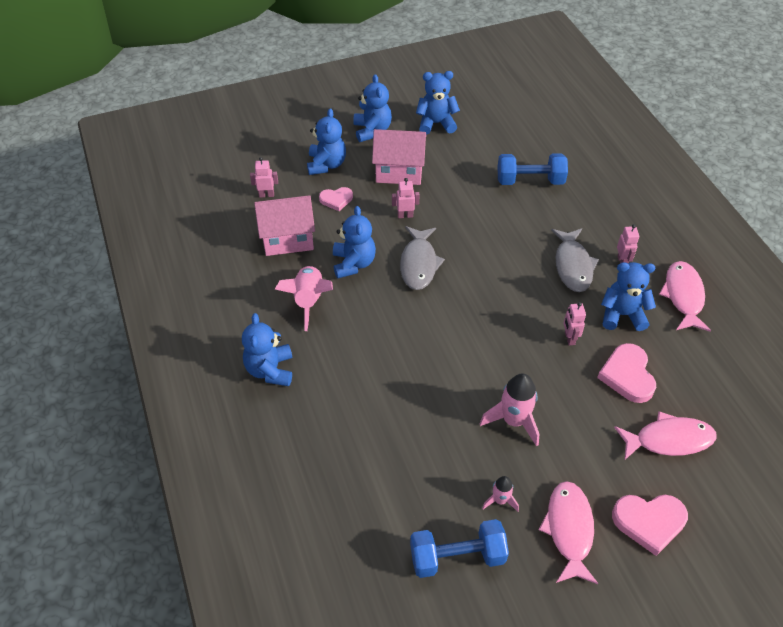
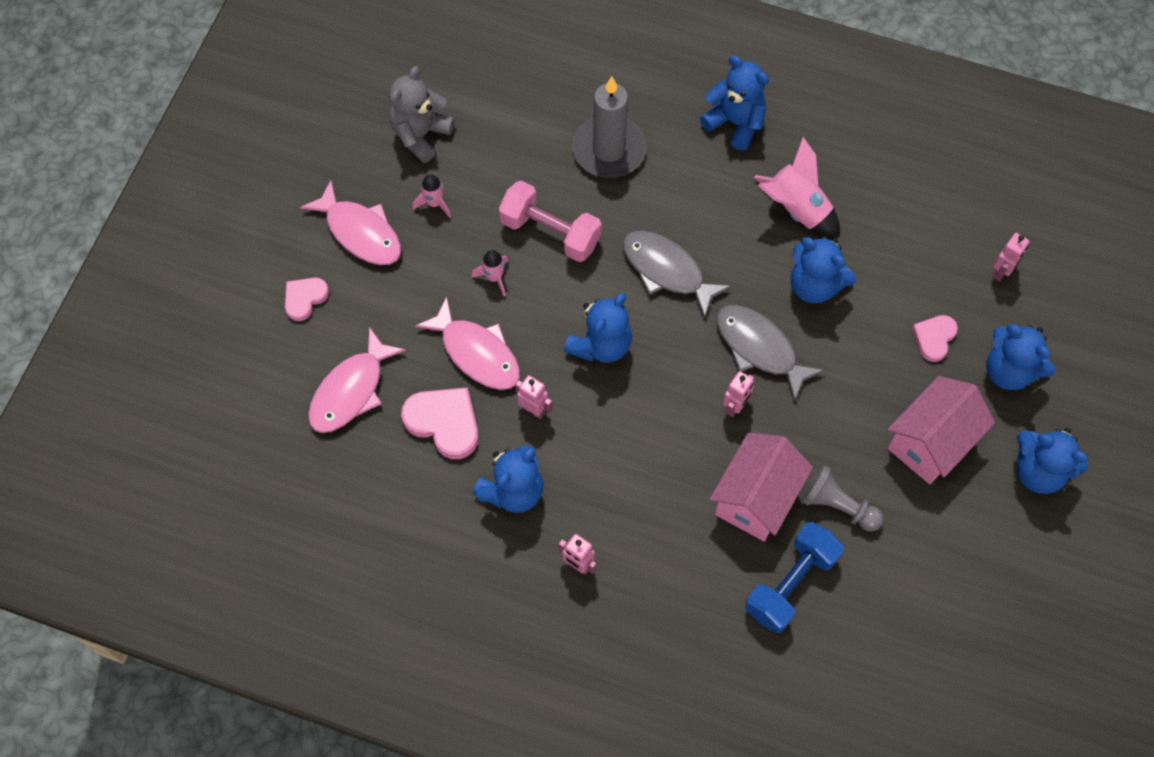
camera: 130 degrees right, 15 degrees up
pink house [254,195,315,256] -> pink house moved to [710,433,813,541]
pink robot [392,178,419,218] -> pink robot moved to [723,371,754,417]
blue dumbbell [410,519,509,578] -> grey teddy bear [389,66,455,163]
blue teddy bear [416,71,460,135] -> blue teddy bear moved to [564,293,632,363]
pink rocket [480,373,539,447] -> pink rocket [472,250,508,296], size x0.56
grey fish [551,228,599,292] -> grey fish moved to [623,231,731,318]
pink heart [612,495,688,556] -> pink heart [285,277,329,321], size x0.62
pink fish [659,261,711,332] -> pink fish moved to [415,297,520,390]
none -> pink dumbbell [499,181,602,262]
none -> grey candle [572,76,646,178]
none -> grey pawn [801,465,883,532]

